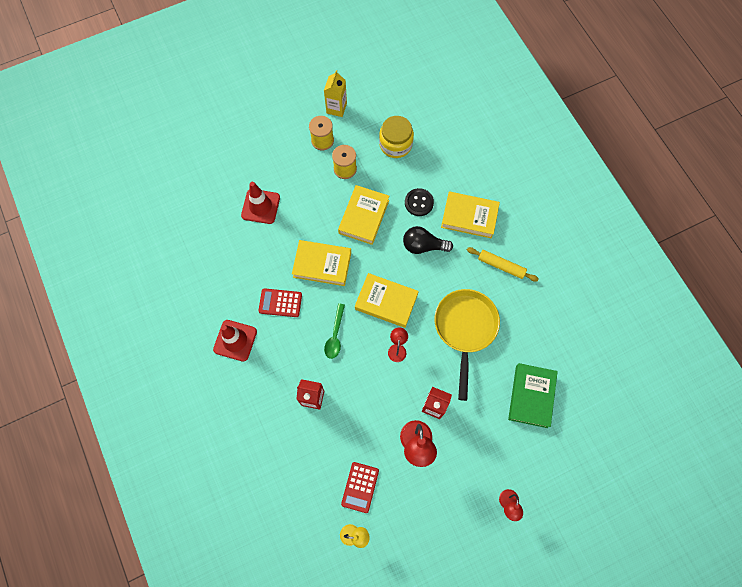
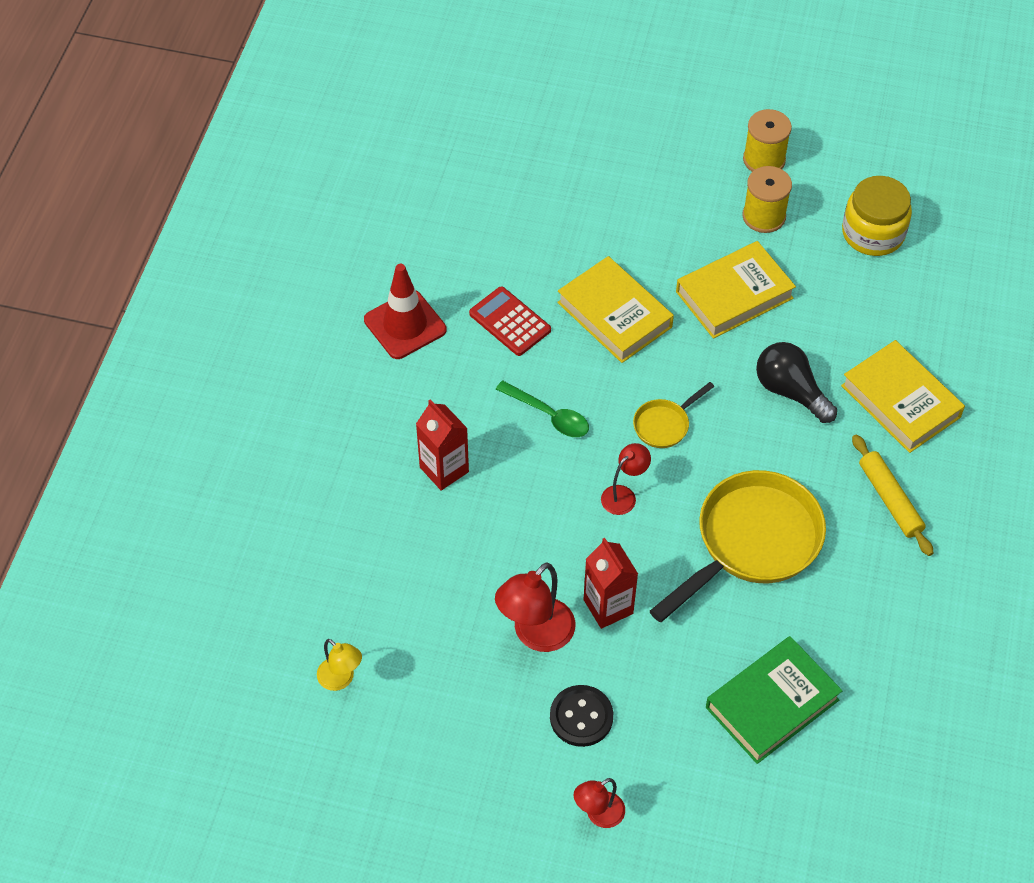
camera: 40 degrees right, 15 degrees down
red traffic cone [241,182,280,224] -> none
yellow carton [324,70,347,117] -> none
green spoon [324,304,345,359] -> green spoon turned 105 degrees counterclockwise [496,380,589,437]
red calculator [341,462,379,513] -> none
yellow book [355,273,419,328] -> yellow pan [633,382,714,448]
black button [405,188,434,216] -> black button moved to [550,685,613,747]

